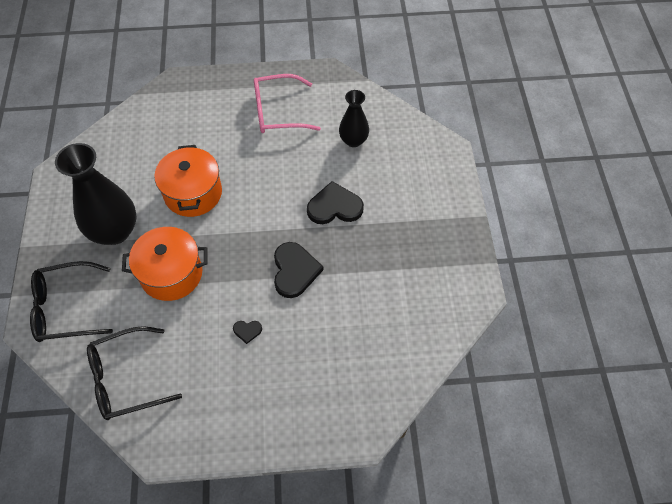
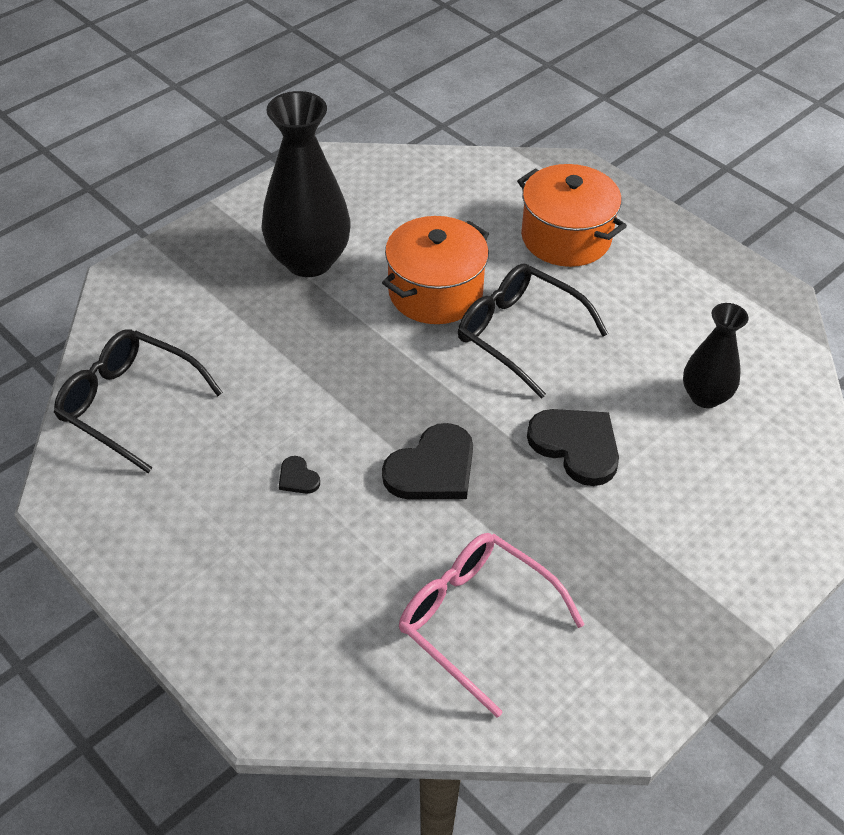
camera: 50 degrees right, 10 degrees down
black glasses [30,261,113,342] -> black glasses moved to [458,263,609,398]
orange pot [122,227,208,301] -> orange pot moved to [517,164,627,267]
pink glasses [254,74,321,133] -> pink glasses moved to [399,533,585,718]

